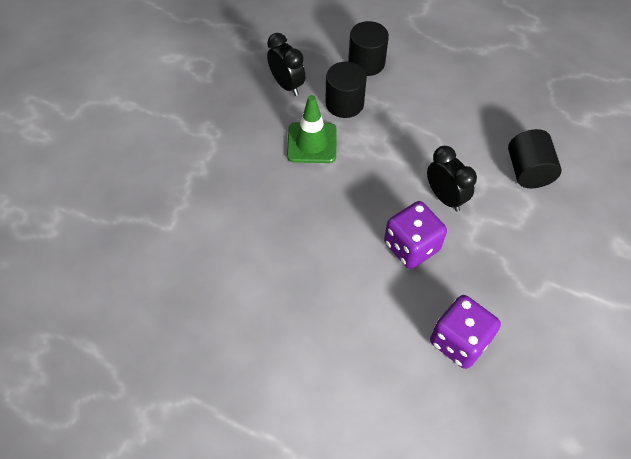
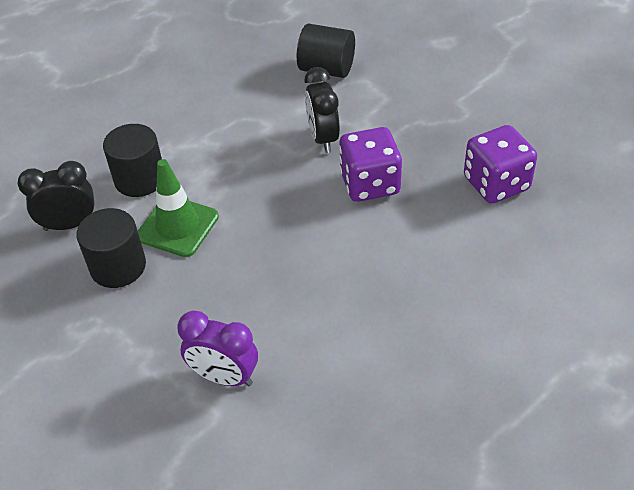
camera: 65 degrees left, 10 degrees down
black cylinder [348,21,389,76] -> black cylinder moved to [76,208,146,288]
black clock [427,146,477,212] -> black clock turned 90 degrees counterclockwise [304,67,340,153]
none -> purple clock [177,310,258,386]

